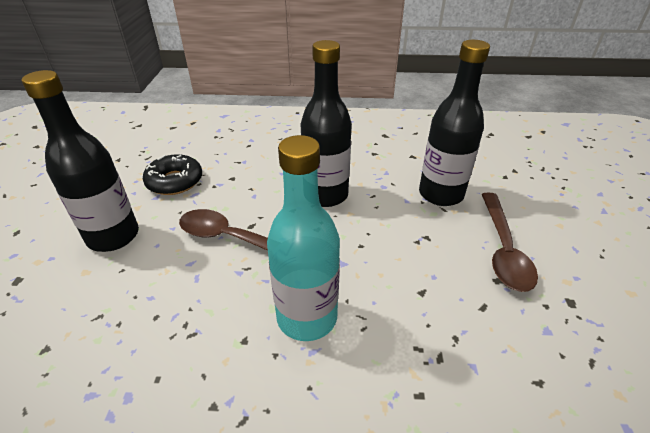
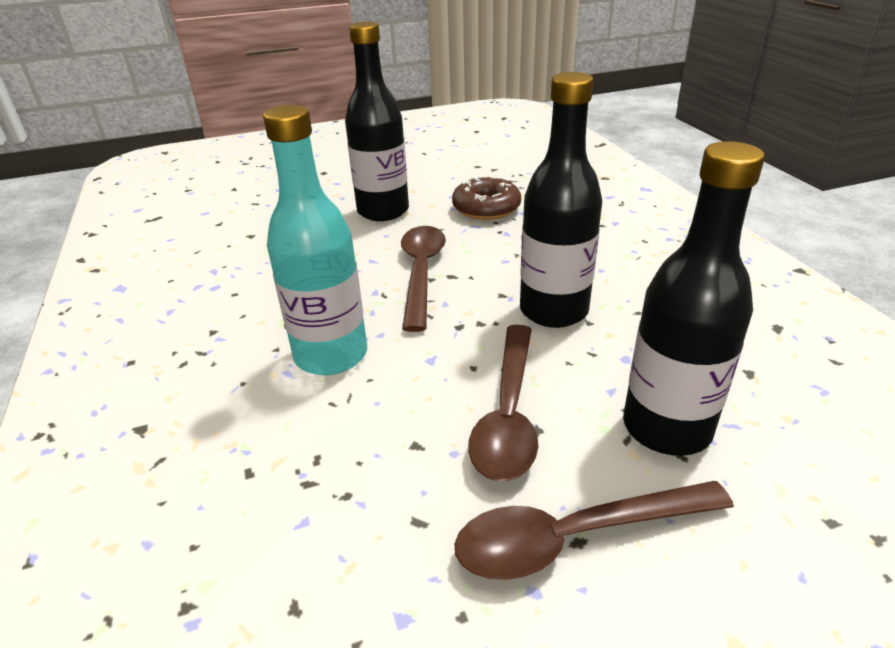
camera: 70 degrees right, 5 degrees down
black donut [143,154,202,195] -> brown donut [452,176,521,220]
none -> brown spoon [468,325,538,482]

